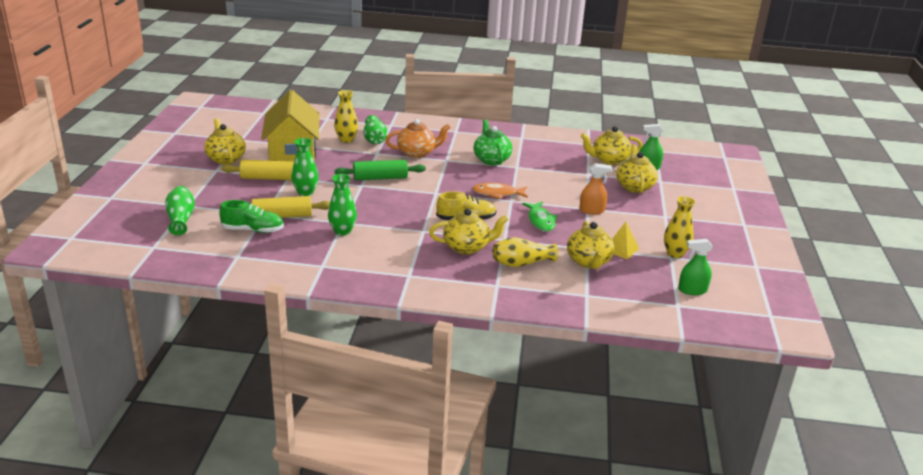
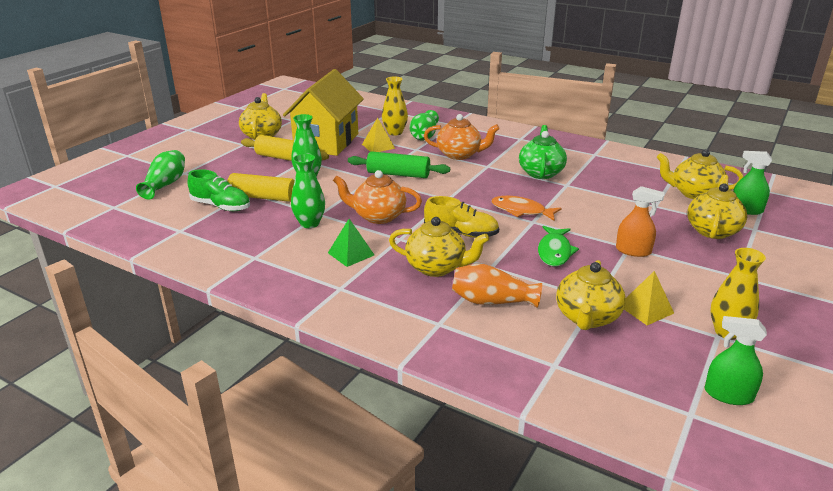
camera: 25 degrees right, 0 degrees up
yellow vase [492,237,558,267] -> orange vase [452,264,542,308]
none -> green pyramid [328,219,374,267]
none -> orange teapot [333,170,422,224]
none -> yellow pyramid [362,118,395,152]

